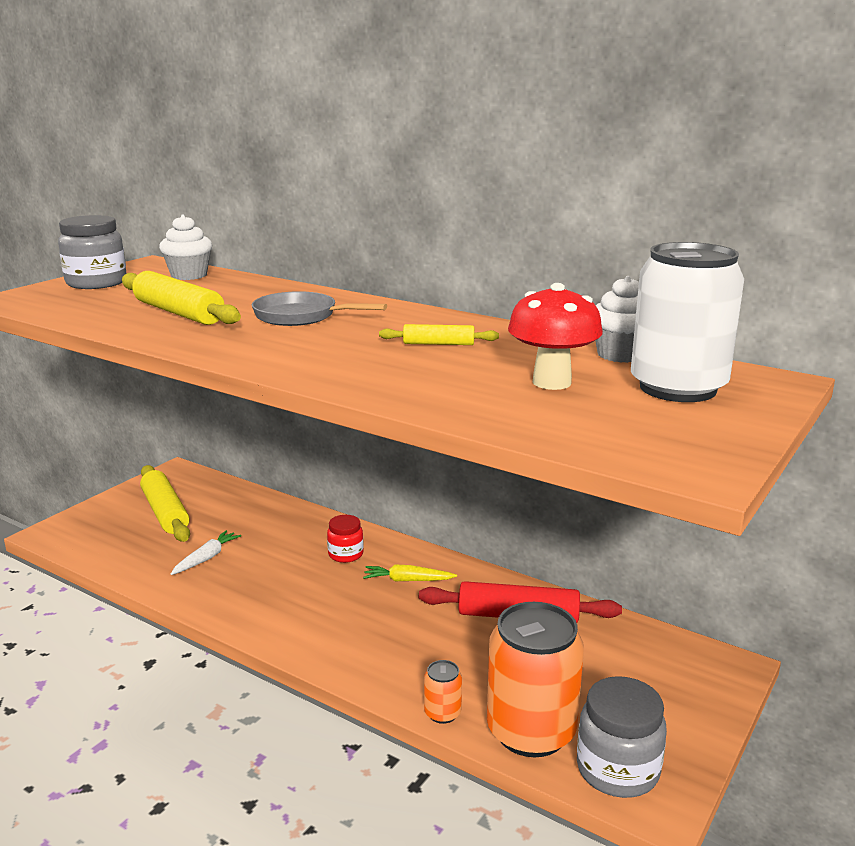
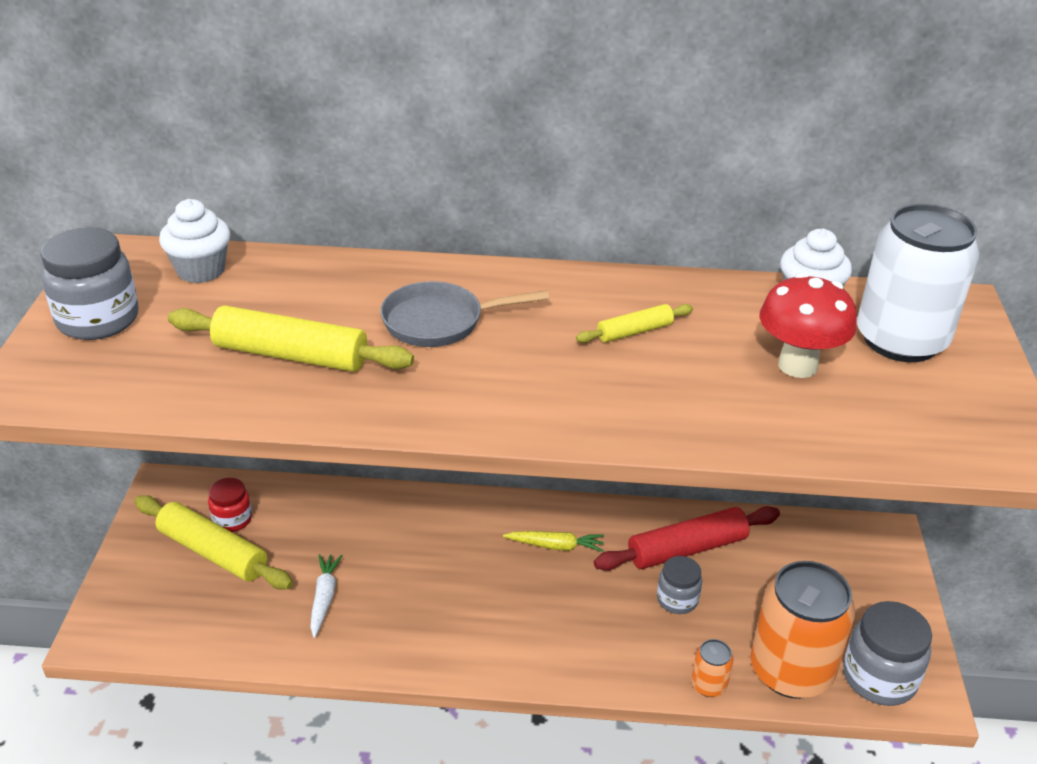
camera: 30 degrees left, 15 degrees up
red jar [327,515,364,563] -> red jar moved to [208,478,252,532]
yellow carrot [363,565,457,581] -> yellow carrot turned 150 degrees counterclockwise [503,531,604,552]
none -> grey jar [657,556,702,614]

